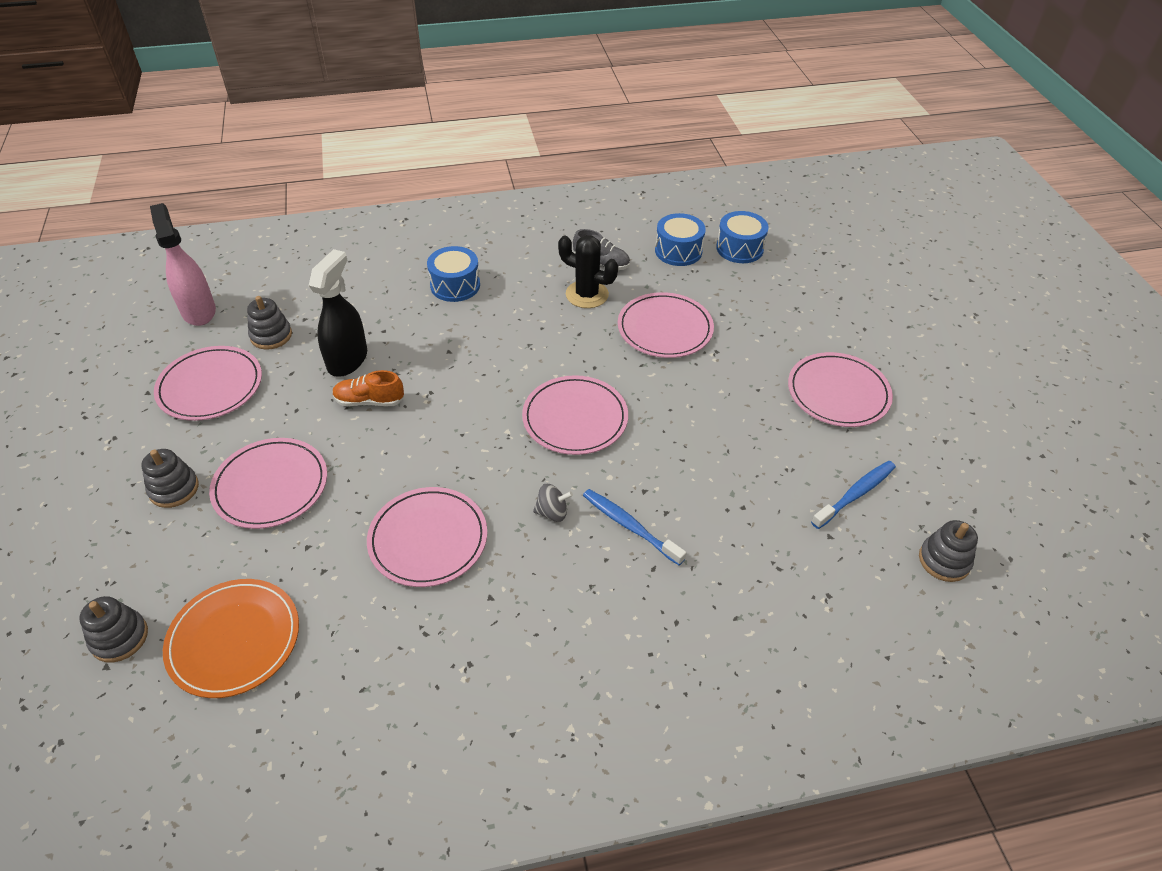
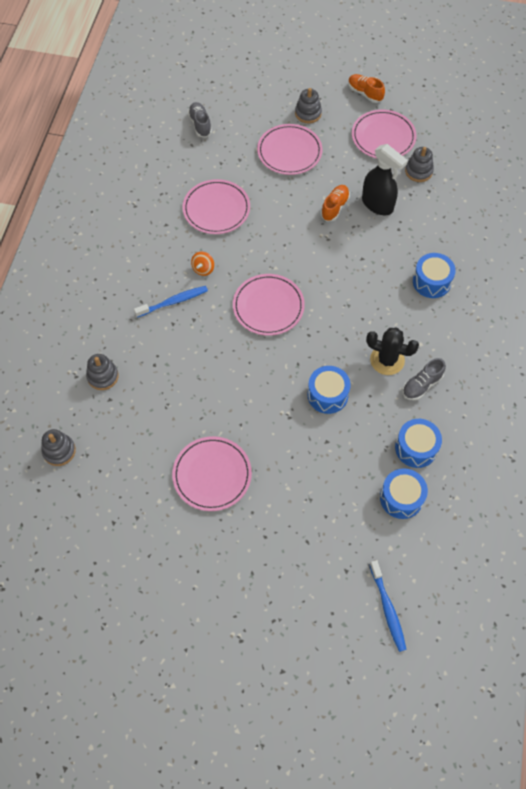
camera: 115 degrees right, 15 degrees up
grey stacking toy [79,596,148,662] -> grey stacking toy moved to [86,354,119,390]
pink spray bottle [150,203,216,326] -> none
orange plate [163,579,299,698] -> grey shoe [188,102,212,138]
grey spinning top [533,484,573,522] -> orange spinning top [191,252,214,276]
black cactus [558,235,618,308] -> black cactus turned 60 degrees clockwise [366,328,419,375]
pink plate [618,292,714,358] -> blue drum [307,366,351,414]
blue toothbrush [811,461,896,529] -> blue toothbrush moved to [370,560,407,652]
none -> orange shoe [348,74,385,103]

